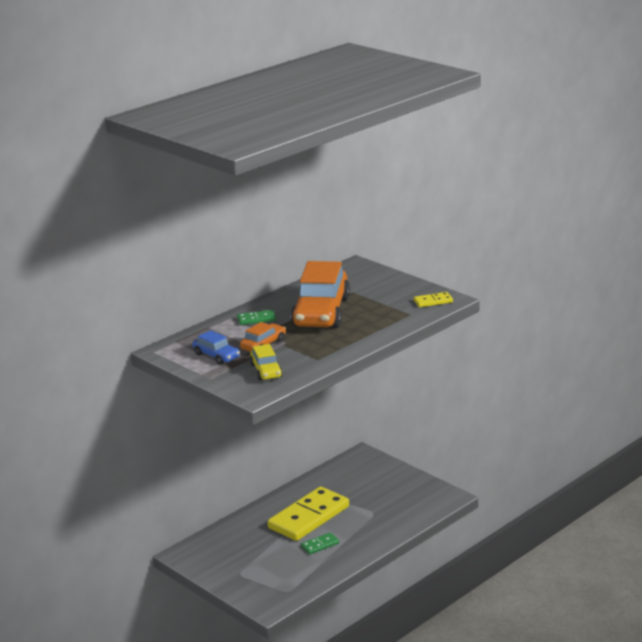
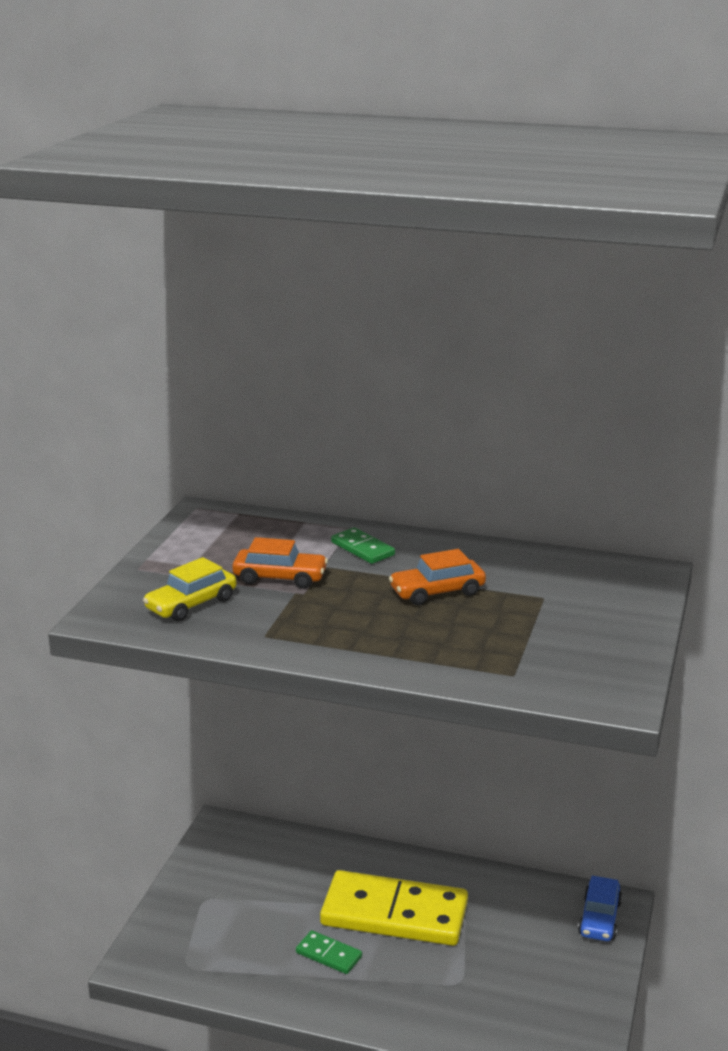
camera: 60 degrees right, 0 degrees up
blue car [192,330,240,365] -> blue car moved to [578,876,622,941]
orange car [291,261,350,328] -> orange car [389,549,486,605], size x0.47
yellow domino [414,292,453,307] -> none

